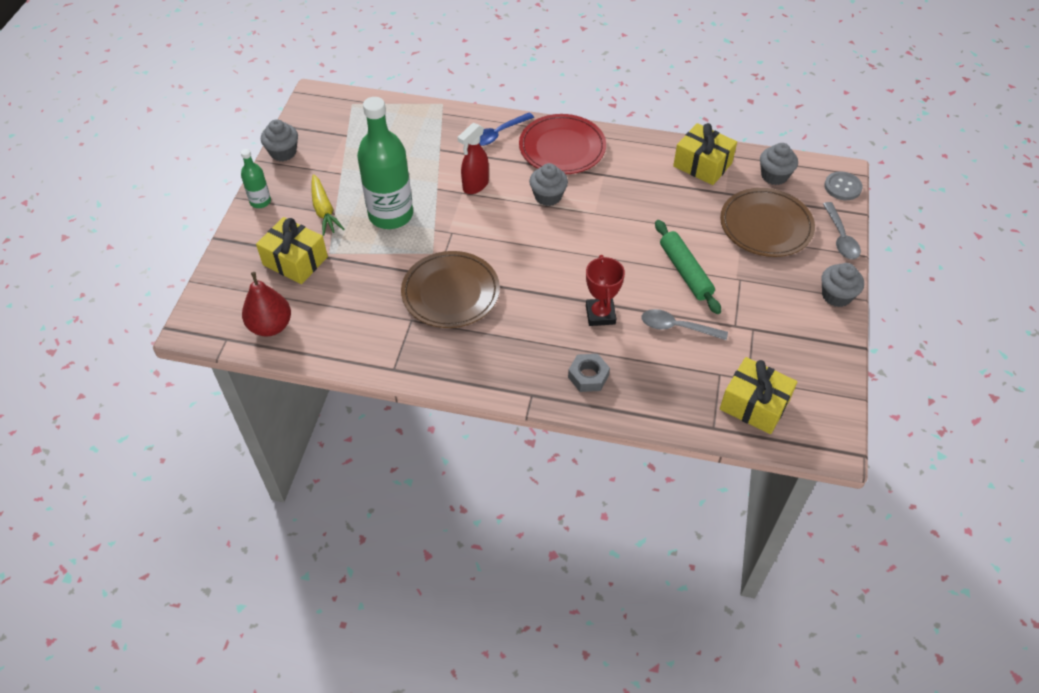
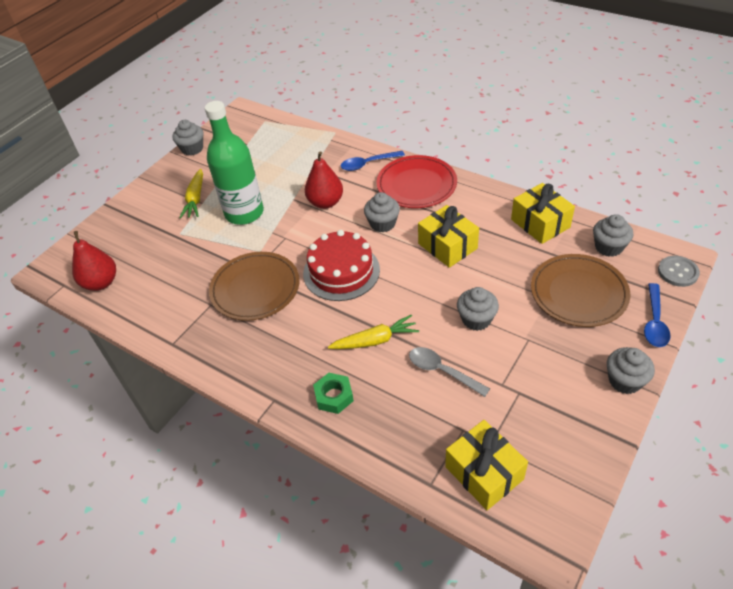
camera: 25 degrees right, 5 degrees down
green bottle [241,149,271,208] -> none
yellow gift [256,217,328,284] -> yellow gift moved to [418,205,479,268]
red spray bottle [458,123,489,194] -> red pear [305,151,343,209]
grey nut [568,354,610,392] -> green nut [313,373,354,414]
red trophy [586,255,625,326] -> yellow carrot [328,315,419,349]
green rolling pin [655,220,721,314] -> grey cupcake [457,287,499,331]
grey spoon [823,202,861,259] -> blue spoon [644,283,671,347]
none -> red cake [303,230,380,301]

